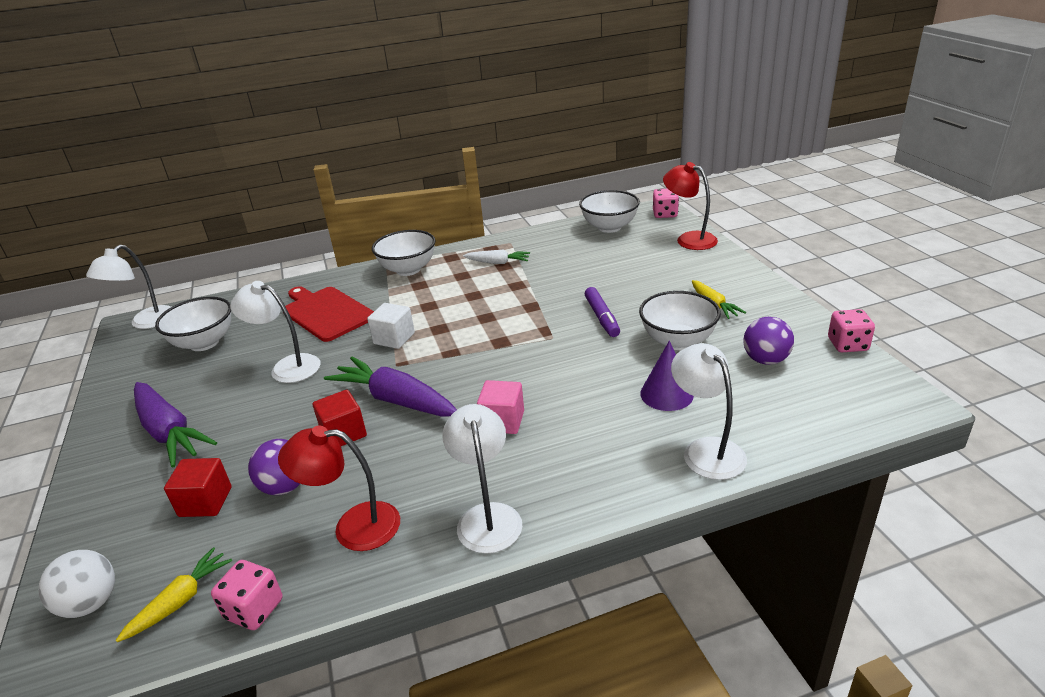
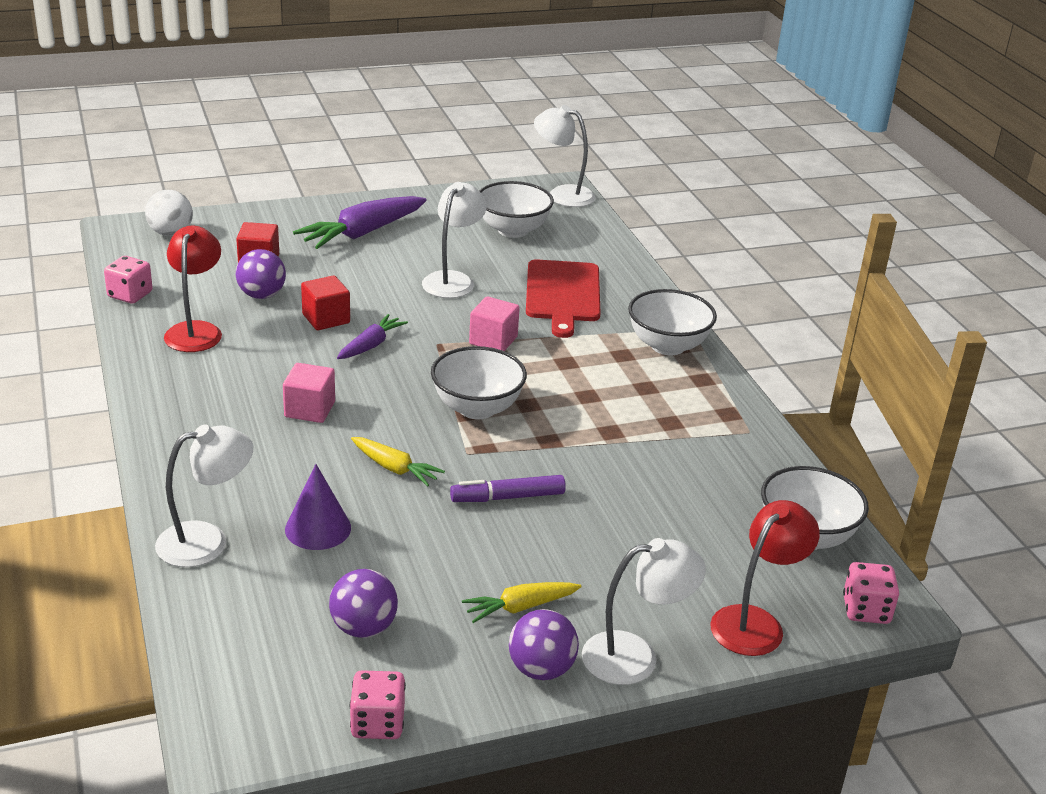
camera: 85 degrees right, 0 degrees up
yellow carrot [116,547,232,642] -> yellow carrot moved to [351,437,445,487]
red cutting board [283,287,374,342] -> red cutting board turned 135 degrees clockwise [526,260,601,338]
purple carrot [324,357,457,417] -> purple carrot [337,314,408,359], size x0.56
white cube [367,303,415,349] -> pink cube [469,296,520,351]
white lamp [442,404,522,554] -> white lamp moved to [582,538,706,685]
white carrot [463,249,530,264] -> none
white bowl [639,291,721,350] -> white bowl moved to [431,346,527,420]
none -> purple ball [509,609,579,680]

